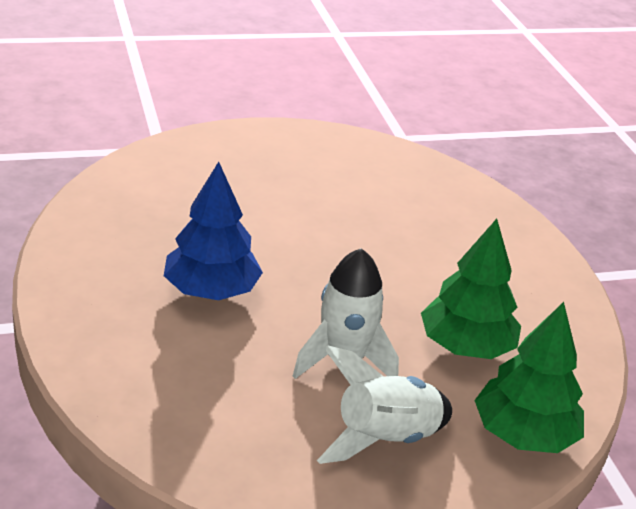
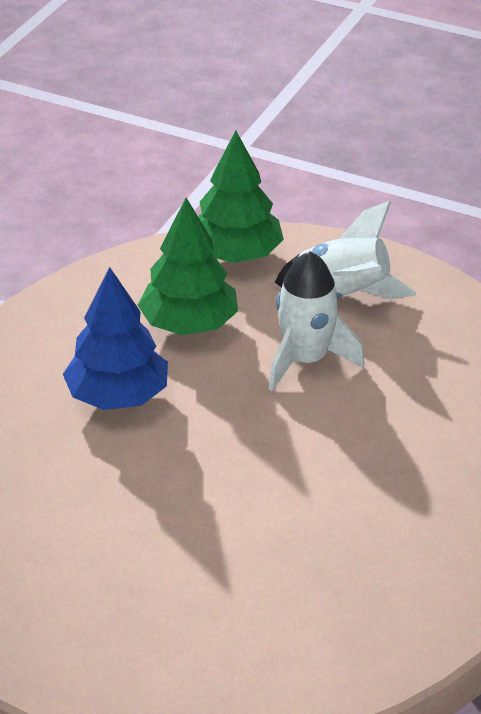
camera: 135 degrees left, 5 degrees up
blue tree [164,162,263,300] -> blue tree moved to [63,267,168,410]

